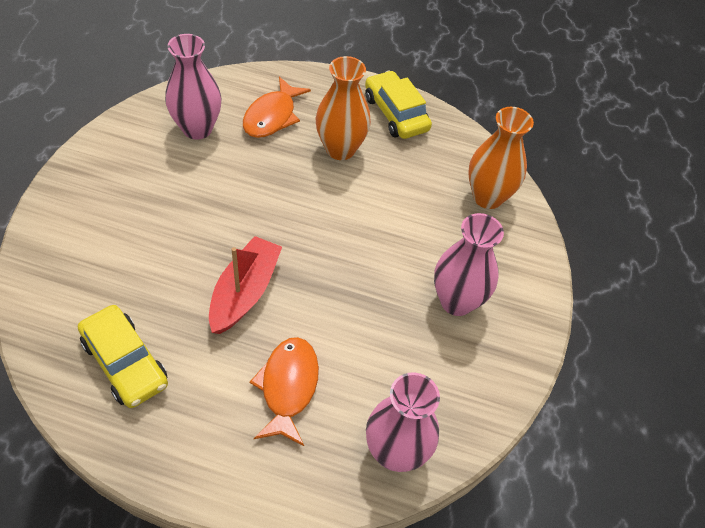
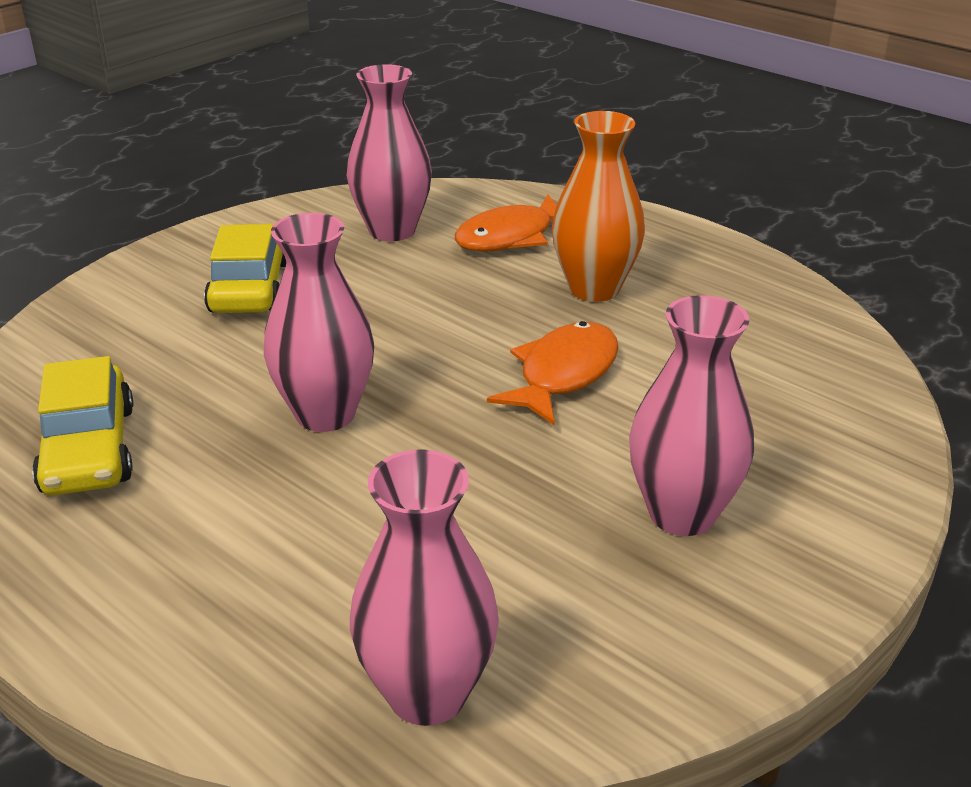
camera: 30 degrees right, 20 degrees down
red boat [209,236,282,334] -> pink vase [264,213,374,432]
orange fish [250,337,319,446] -> orange fish moved to [487,321,619,426]
yellow car [365,71,432,139] -> yellow car moved to [204,224,286,313]
orange vase [468,107,534,209] -> none

